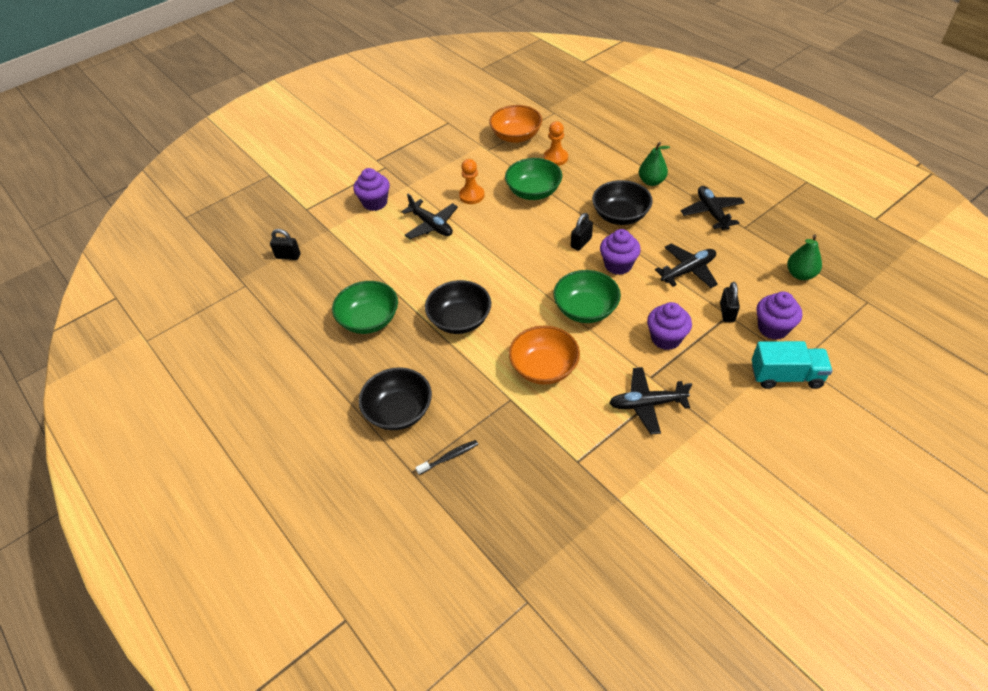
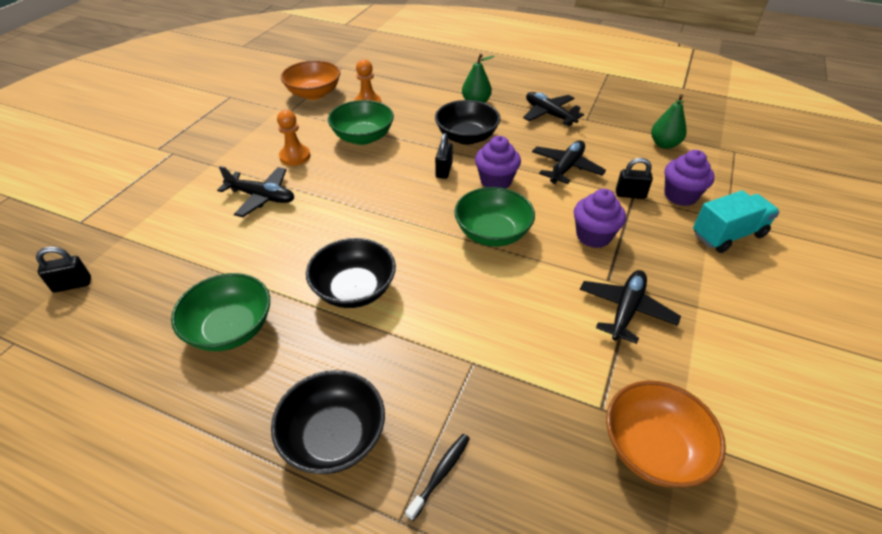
camera: 30 degrees left, 5 degrees down
purple cupcake [353,168,390,211] -> none
orange bowl [509,326,580,385] -> orange bowl moved to [606,381,726,488]
black plane [609,367,692,435] -> black plane turned 150 degrees clockwise [580,270,681,344]
black padlock [720,282,740,322] -> black padlock turned 60 degrees counterclockwise [616,158,653,199]

